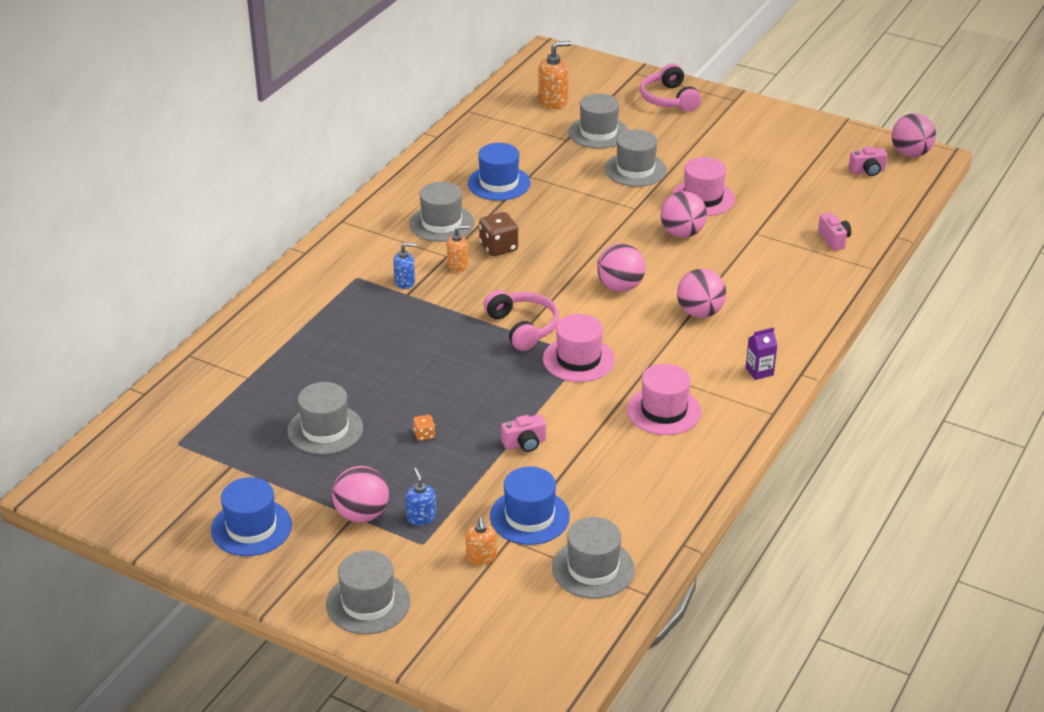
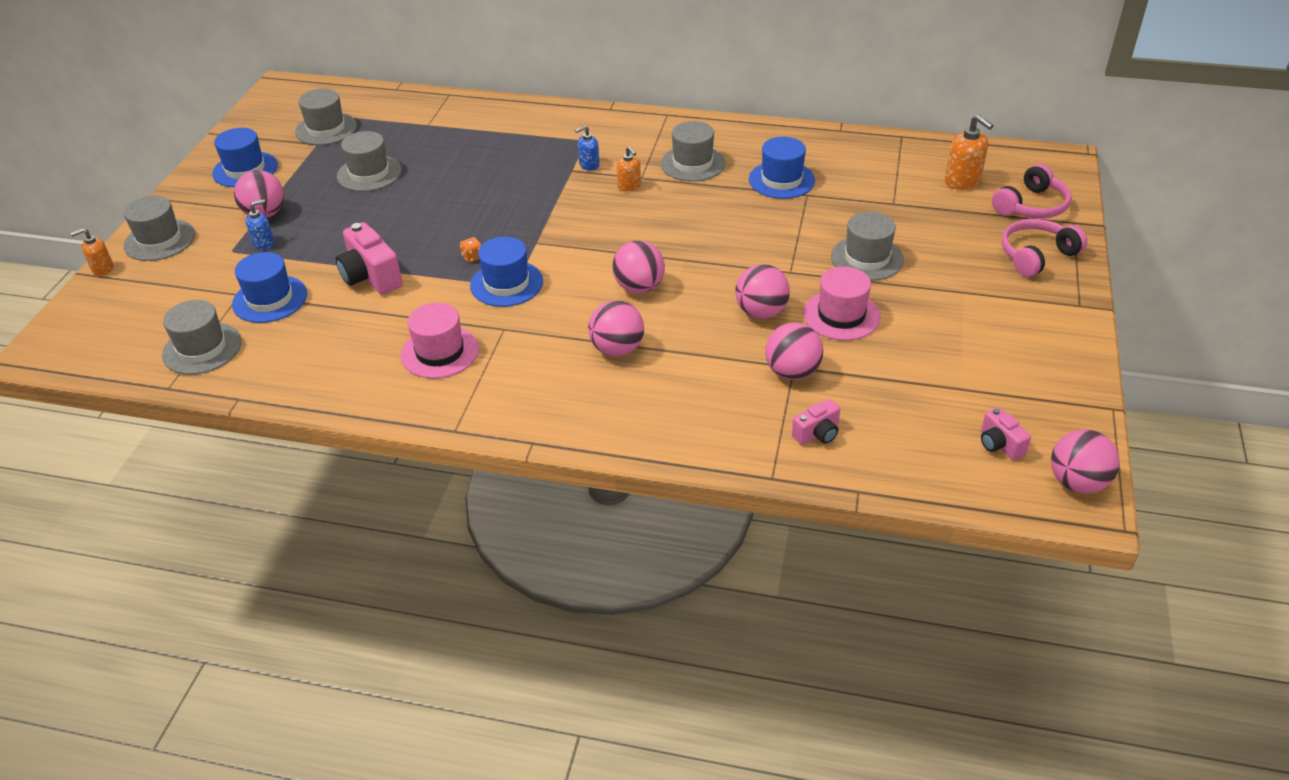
camera: 75 degrees right, 5 degrees up
blue soap dispenser [393,243,416,289] -> blue soap dispenser turned 90 degrees clockwise [575,125,600,171]
orange dice [413,415,435,441] -> orange dice moved to [460,237,482,263]
orange soap dispenser [465,517,497,565] -> orange soap dispenser moved to [71,228,113,276]
brown dice [479,212,518,256] -> none
pink headphones [484,290,559,351] -> pink headphones moved to [992,164,1071,219]
pink camera [501,414,546,452] -> pink camera [336,222,403,295], size x1.75
pink hat [543,314,615,382] -> blue hat [470,237,543,307]
grey hat [569,94,628,149] -> grey hat moved to [295,89,357,145]
purple carton [746,327,777,380] -> none
none -> pink ball [765,322,823,380]

